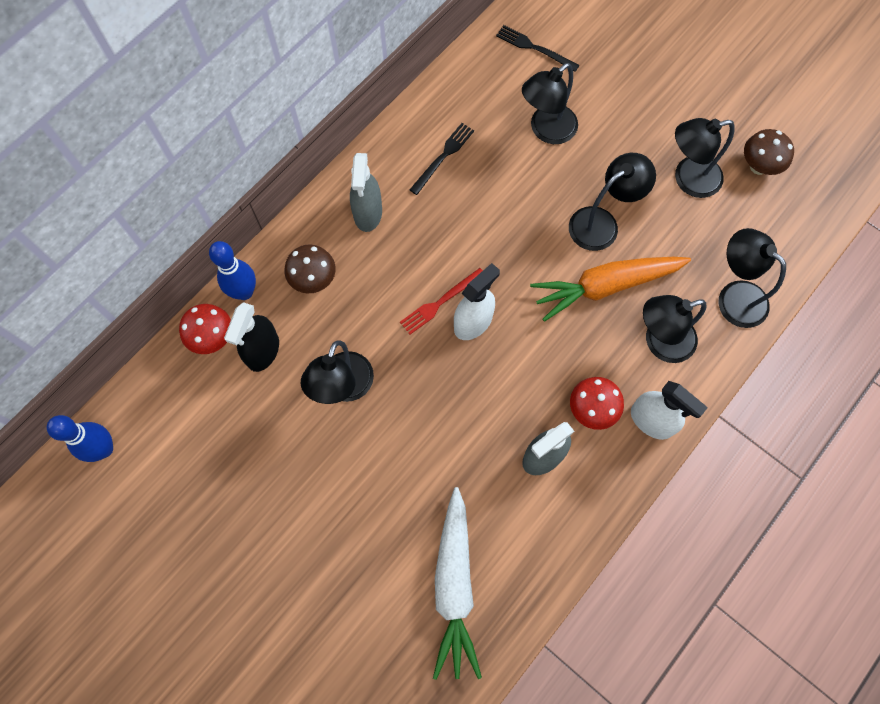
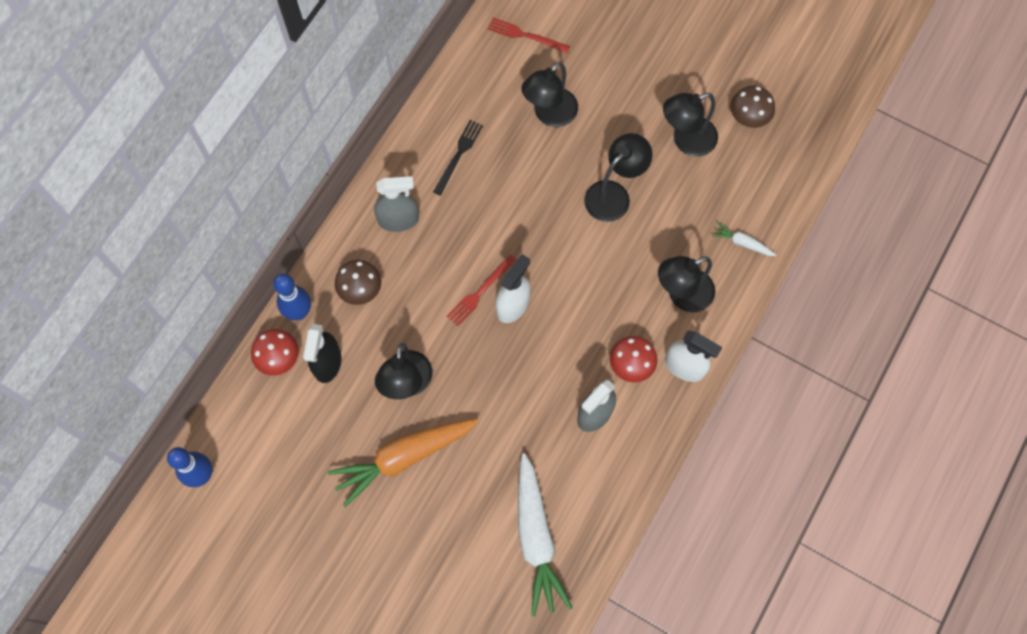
camera: 10 degrees left, 0 degrees up
grey spray bottle [350,153,382,232] -> grey spray bottle turned 90 degrees counterclockwise [374,176,419,232]
black fork [496,25,579,72] -> red fork [488,17,570,53]
orange carrot [530,257,691,322] -> orange carrot moved to [328,418,479,507]
black lamp [718,228,786,328] -> white carrot [711,222,776,256]

